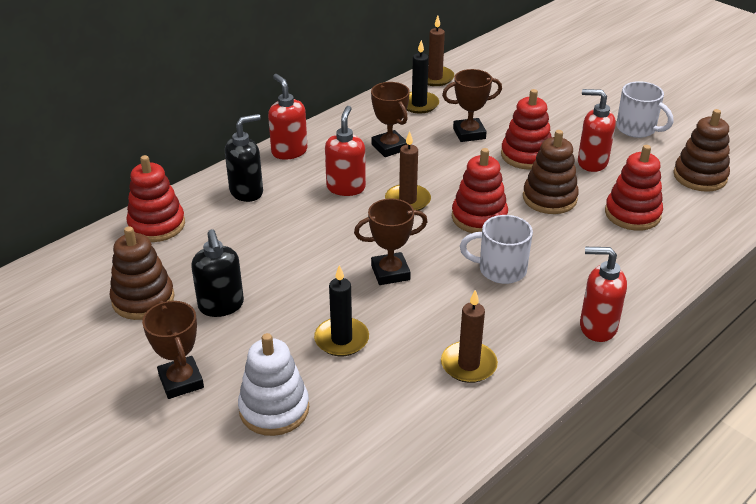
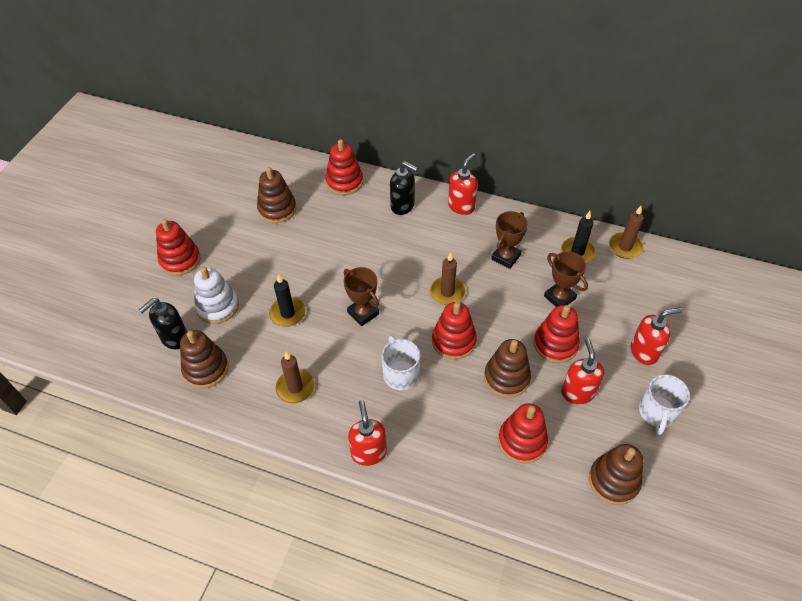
camera: 65 degrees right, 15 degrees up
brown trophy [142,301,204,399] -> none
black soap dispenser [191,229,244,317] -> black soap dispenser moved to [139,298,187,349]
red soap dispenser [325,106,366,196] -> red soap dispenser moved to [631,307,682,365]
none -> red stacking toy [156,219,200,276]
none -> brown stacking toy [180,330,229,388]

